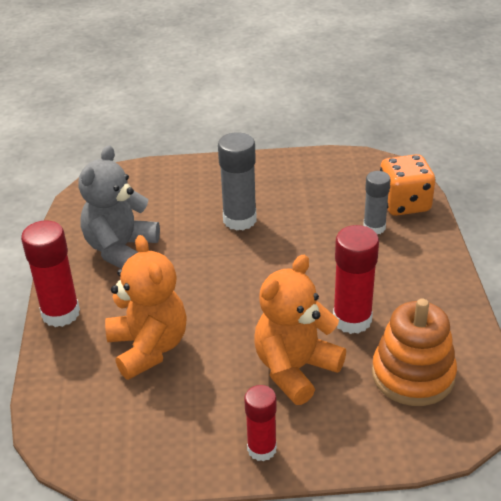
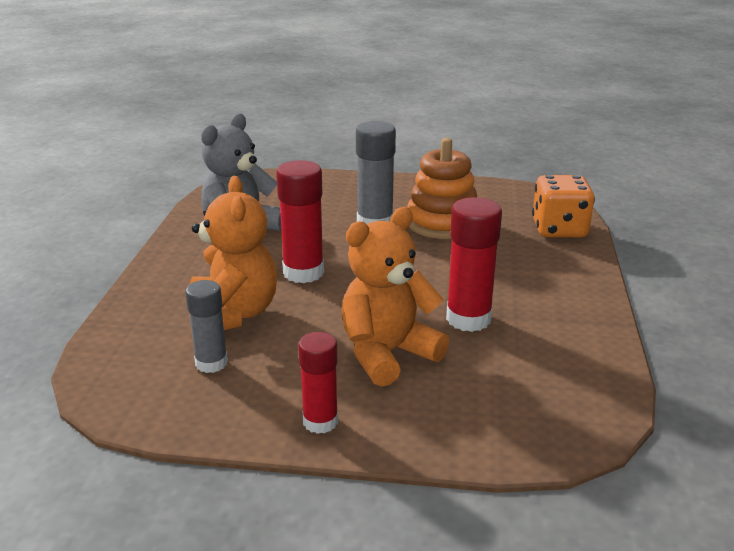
camera: 10 degrees right, 10 degrees down
red glue stick [21,220,80,327] -> red glue stick moved to [276,160,324,283]
grey glue stick [363,171,391,234] -> grey glue stick moved to [185,280,228,373]
orange stacking toy [372,299,457,406] -> orange stacking toy moved to [407,138,477,239]

